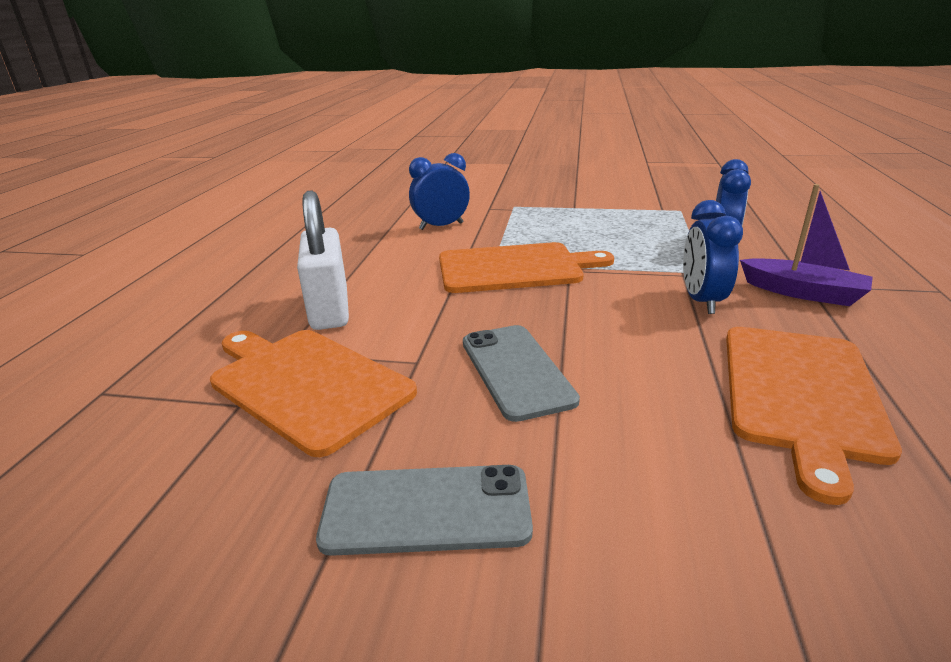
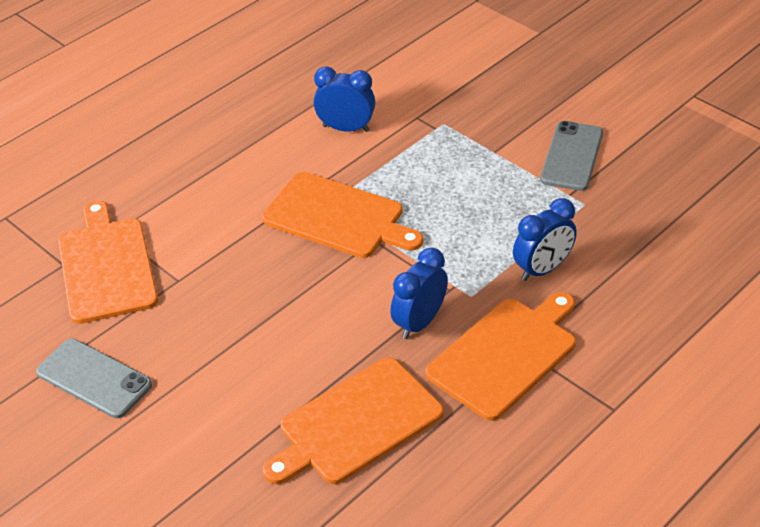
camera: 35 degrees right, 15 degrees up
white padlock [297,190,349,330] -> none
grey phone [463,325,580,422] -> grey phone moved to [540,121,603,191]
purple boat [740,184,873,306] -> orange cutting board [426,292,576,421]

